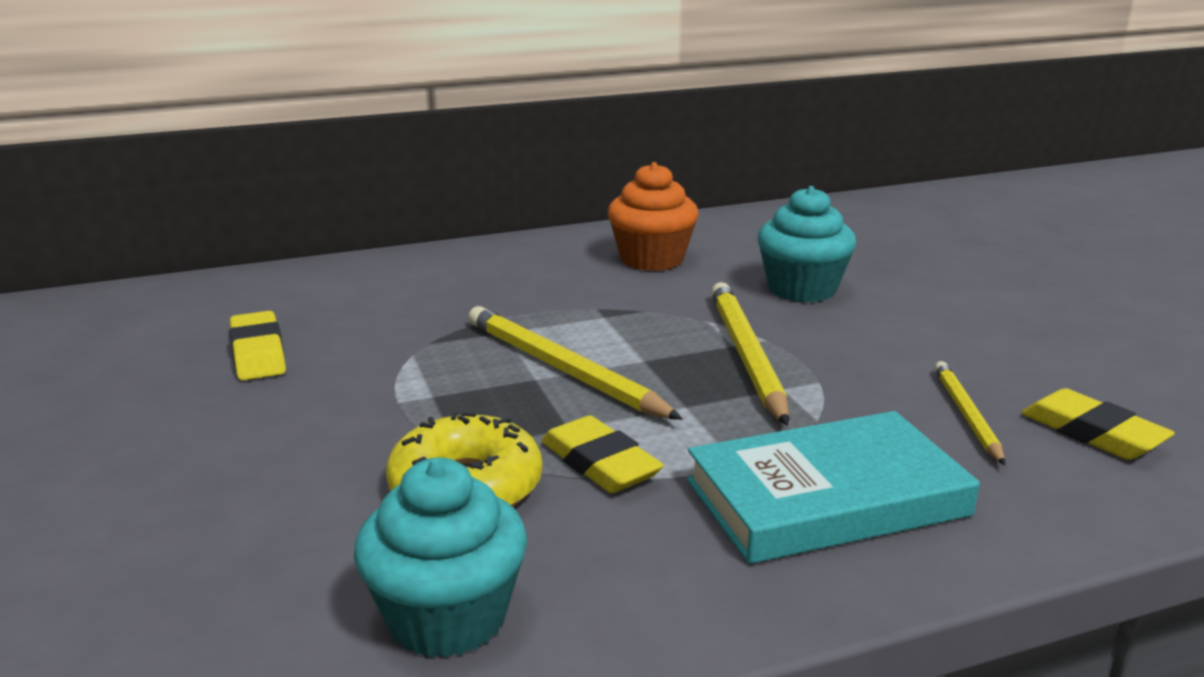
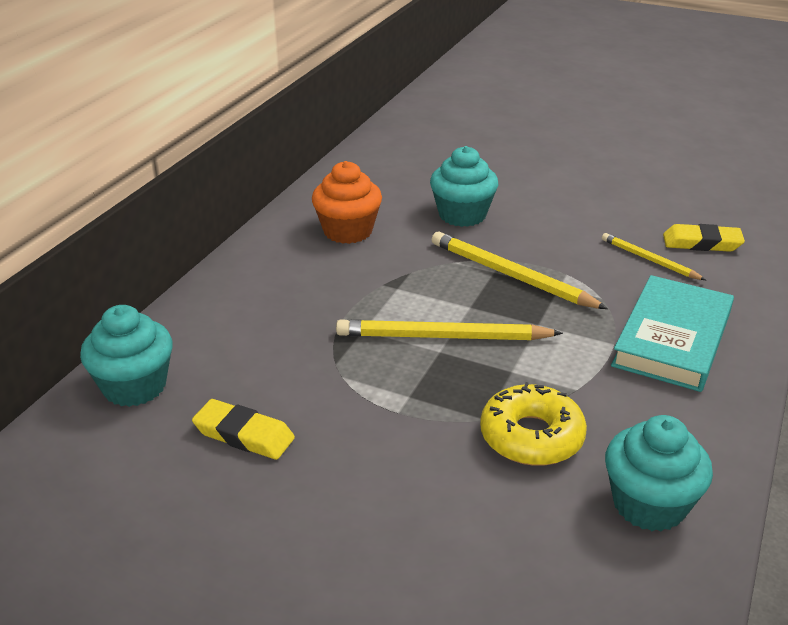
camera: 45 degrees left, 10 degrees up
yellow eraser [541,415,664,493] -> none
none -> turquoise cupcake [80,305,173,407]

